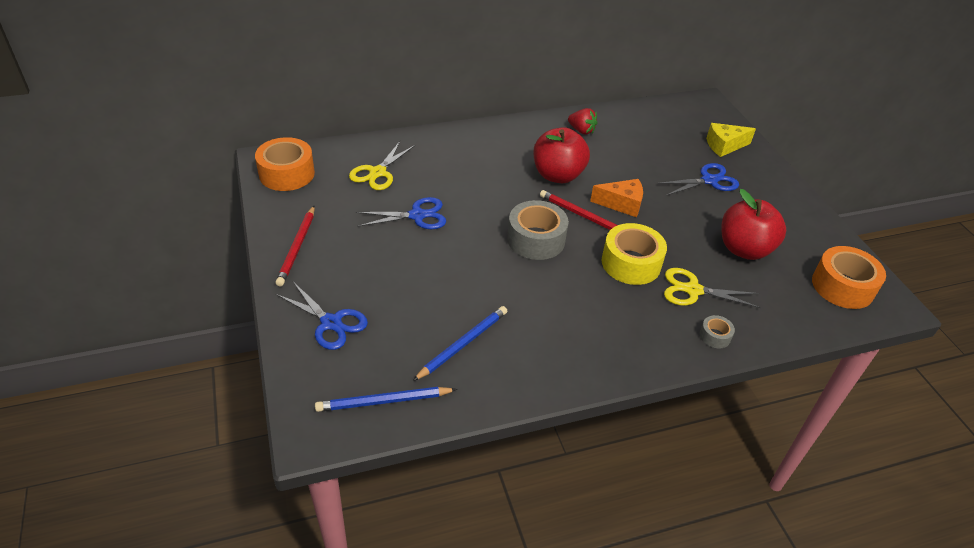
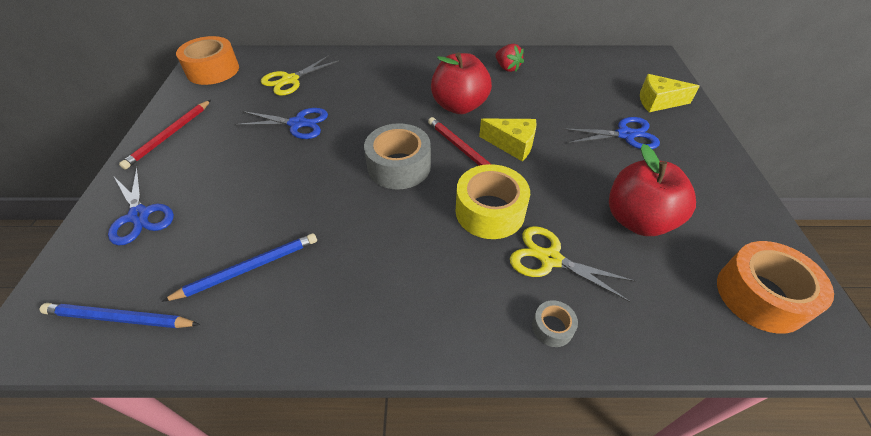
camera: 20 degrees right, 5 degrees up
orange cheese [590,179,643,218] -> yellow cheese [479,119,537,161]

